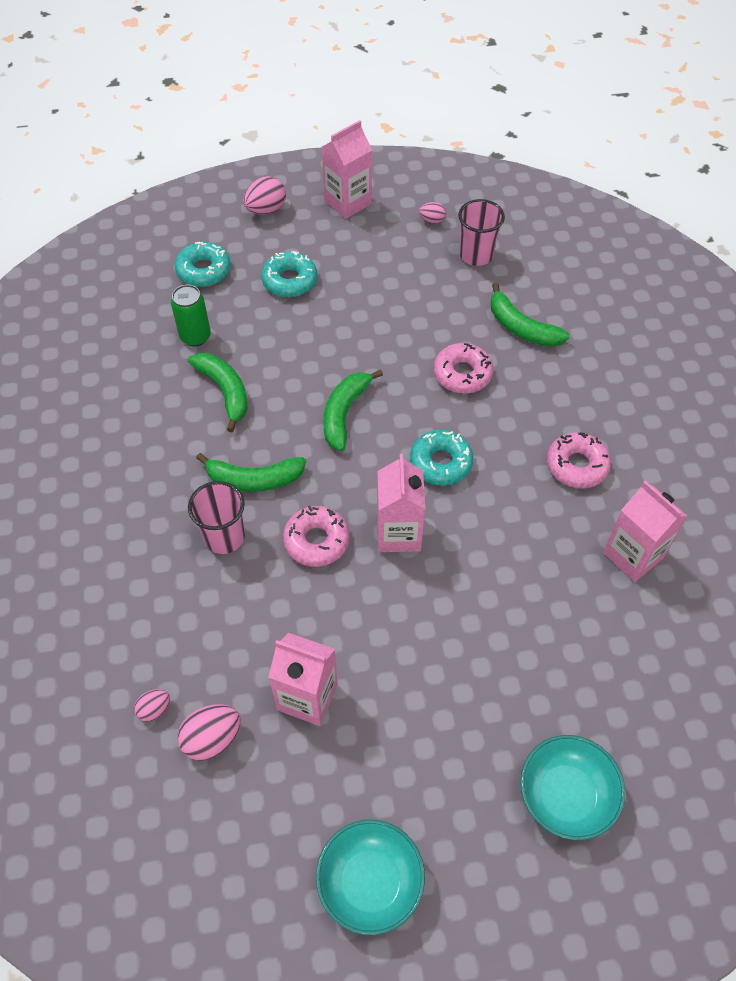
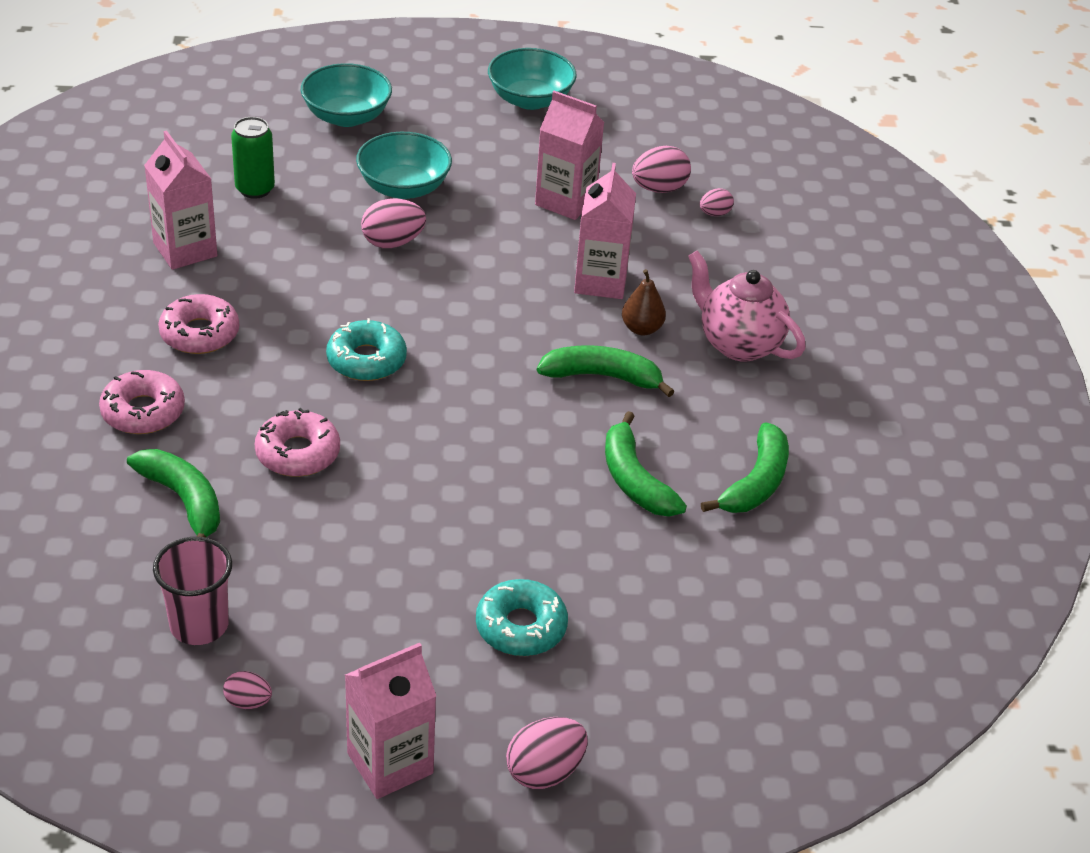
camera: 175 degrees left, 15 degrees down
green can [171,285,211,346] -> green can moved to [231,117,275,199]
turquoise donut [175,242,231,287] -> none
pink cup [188,481,245,554] -> brown pear [622,269,666,335]
pink donut [283,506,349,567] -> pink donut moved to [99,370,185,434]
green banana [323,369,383,451] -> green banana moved to [701,422,789,513]
pink carton [377,454,425,552] -> pink carton moved to [574,163,636,299]
none -> turquoise bowl [356,132,452,199]
none -> pink egg [361,198,426,248]
none -> pink teapot [688,250,806,362]

